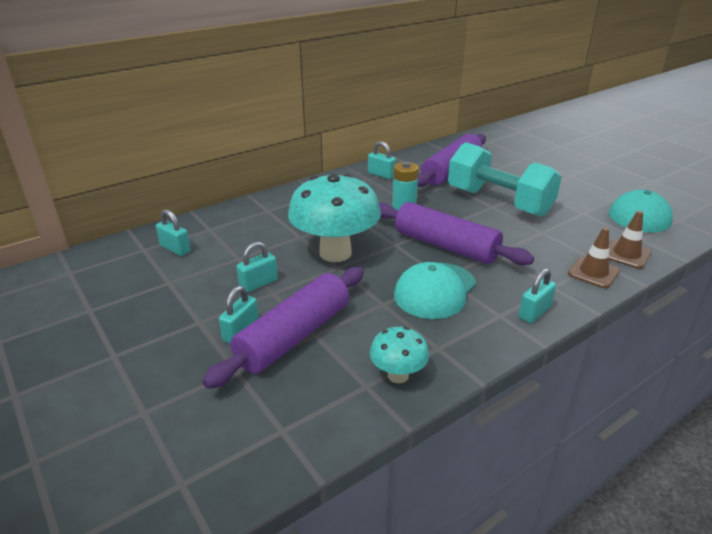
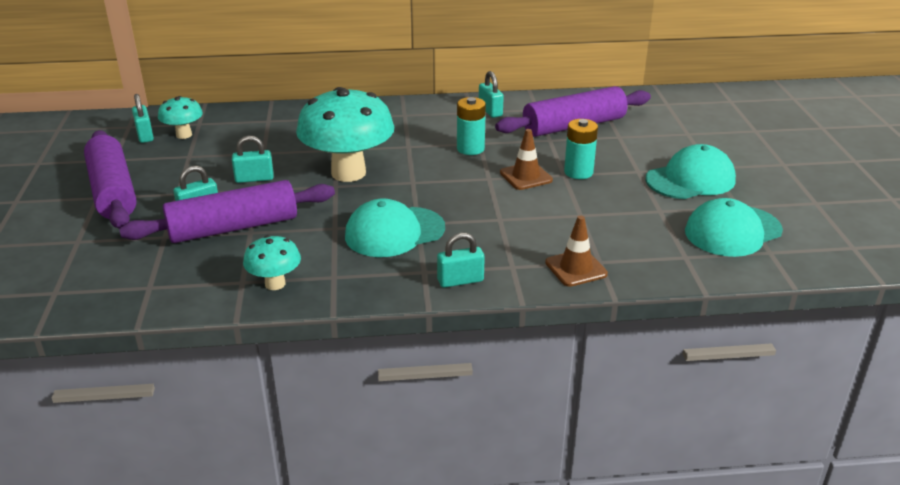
camera: 30 degrees right, 0 degrees up
turquoise padlock [156,209,191,256] -> turquoise padlock moved to [132,94,154,143]
purple rolling pin [379,202,534,265] -> purple rolling pin moved to [84,130,137,229]
turquoise dumbbell [448,142,562,217] -> turquoise battery [564,119,598,179]
brown traffic cone [609,211,651,269] -> brown traffic cone moved to [500,129,553,190]
none -> turquoise mushroom [158,96,203,139]
none -> turquoise cap [645,144,736,199]

